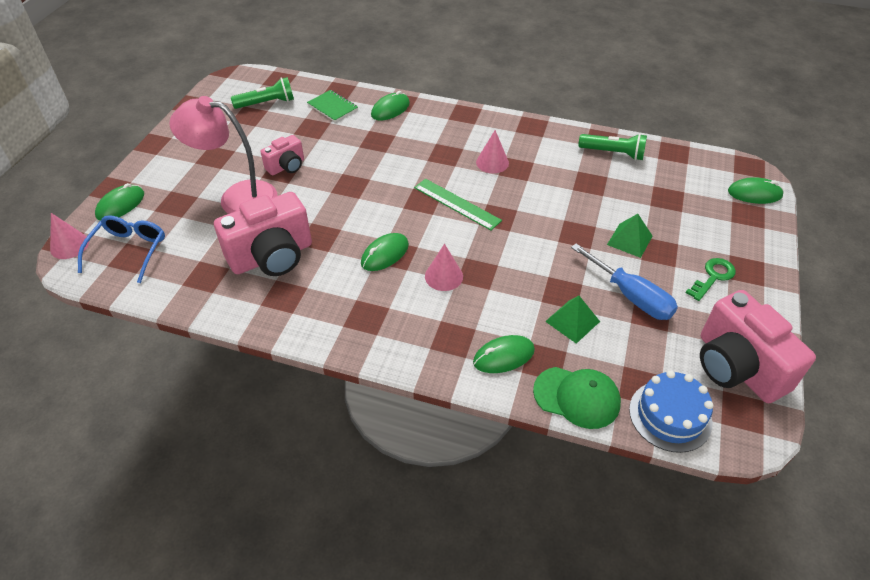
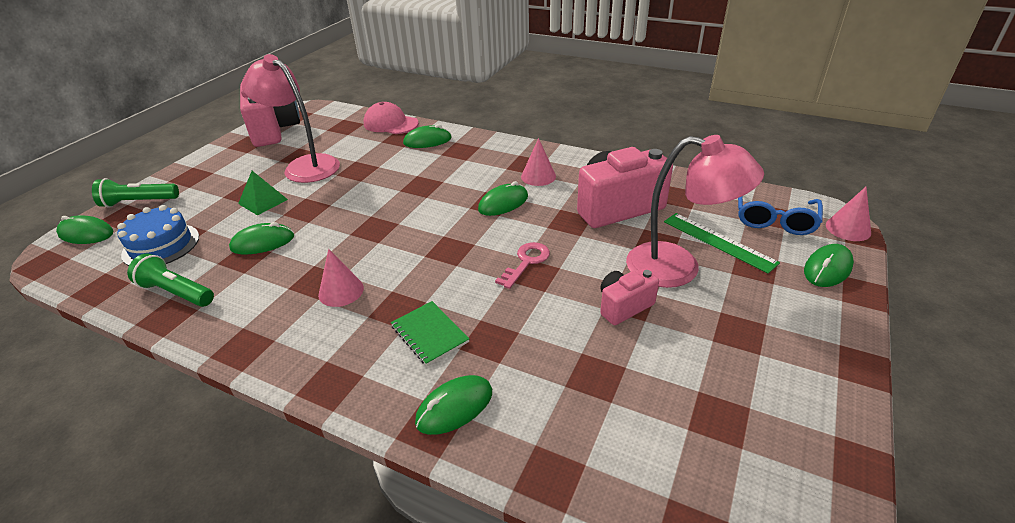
camera: 170 degrees left, 10 degrees down
green flashlight [231,77,294,109] -> green flashlight moved to [92,178,179,208]
green notebook [307,90,358,122] -> green notebook moved to [391,301,469,366]
green ruler [414,179,502,230] -> green ruler moved to [664,213,780,274]
pink cone [425,244,463,291] -> pink cone moved to [521,138,556,186]
green cap [533,367,621,429] -> pink cap [364,102,419,134]
green pyramid [545,296,600,344] -> none
blue screwdriver [571,243,678,320] -> pink lamp [242,54,340,183]
blue cake [629,370,714,453] -> blue cake moved to [117,205,199,266]
green key [686,258,736,301] -> none
none -> green mouse [229,222,294,254]
none -> pink key [495,242,550,289]

